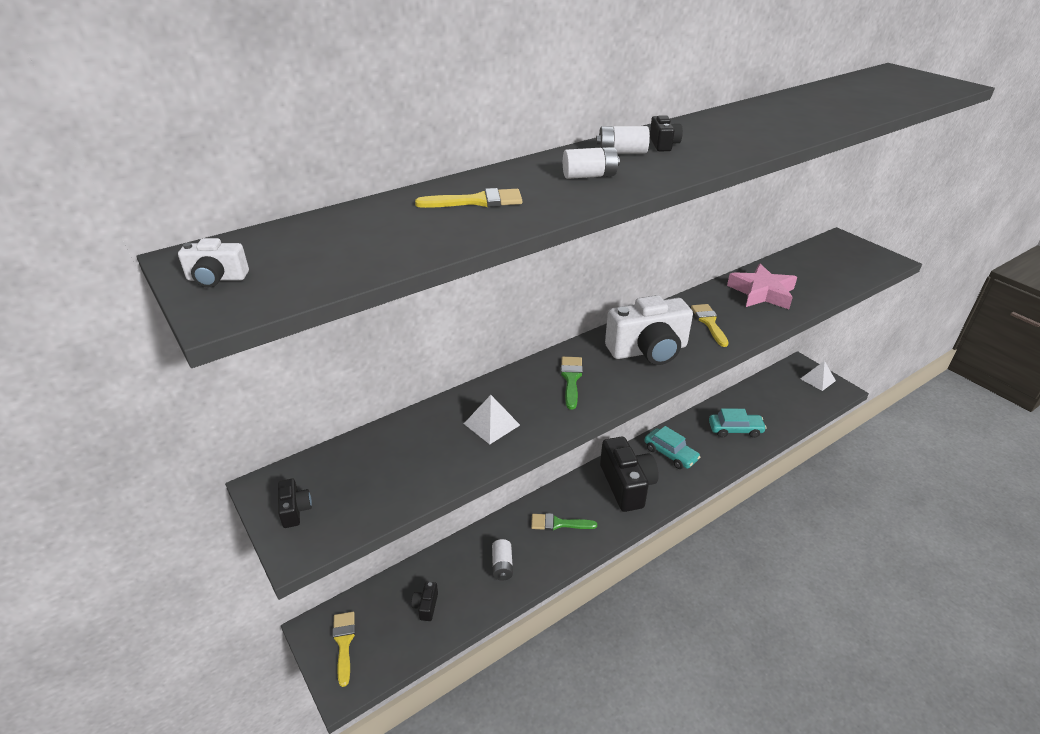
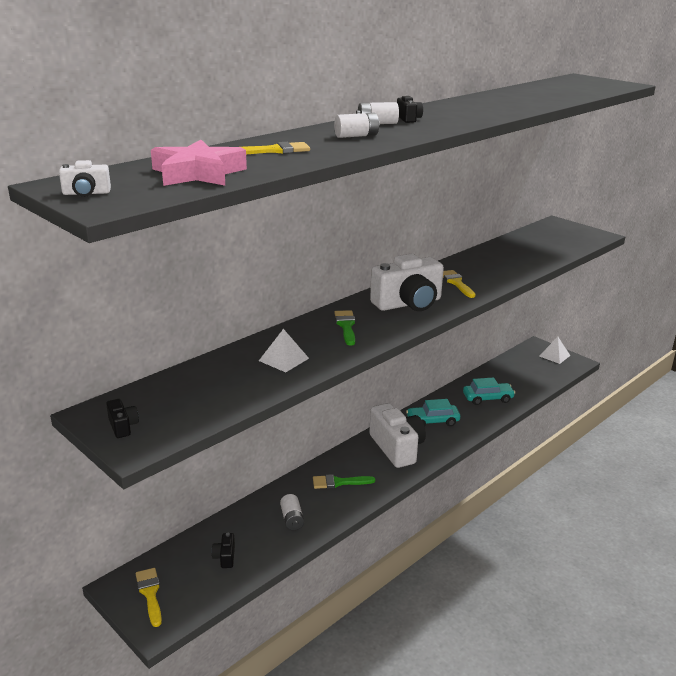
camera: 10 degrees left, 10 degrees down
black camera [600,437,659,512] -> white camera [369,403,426,468]
turquoise car [645,426,700,469] -> turquoise car turned 135 degrees clockwise [406,399,460,426]
pink star [727,264,797,309] -> pink star moved to [151,140,247,186]

